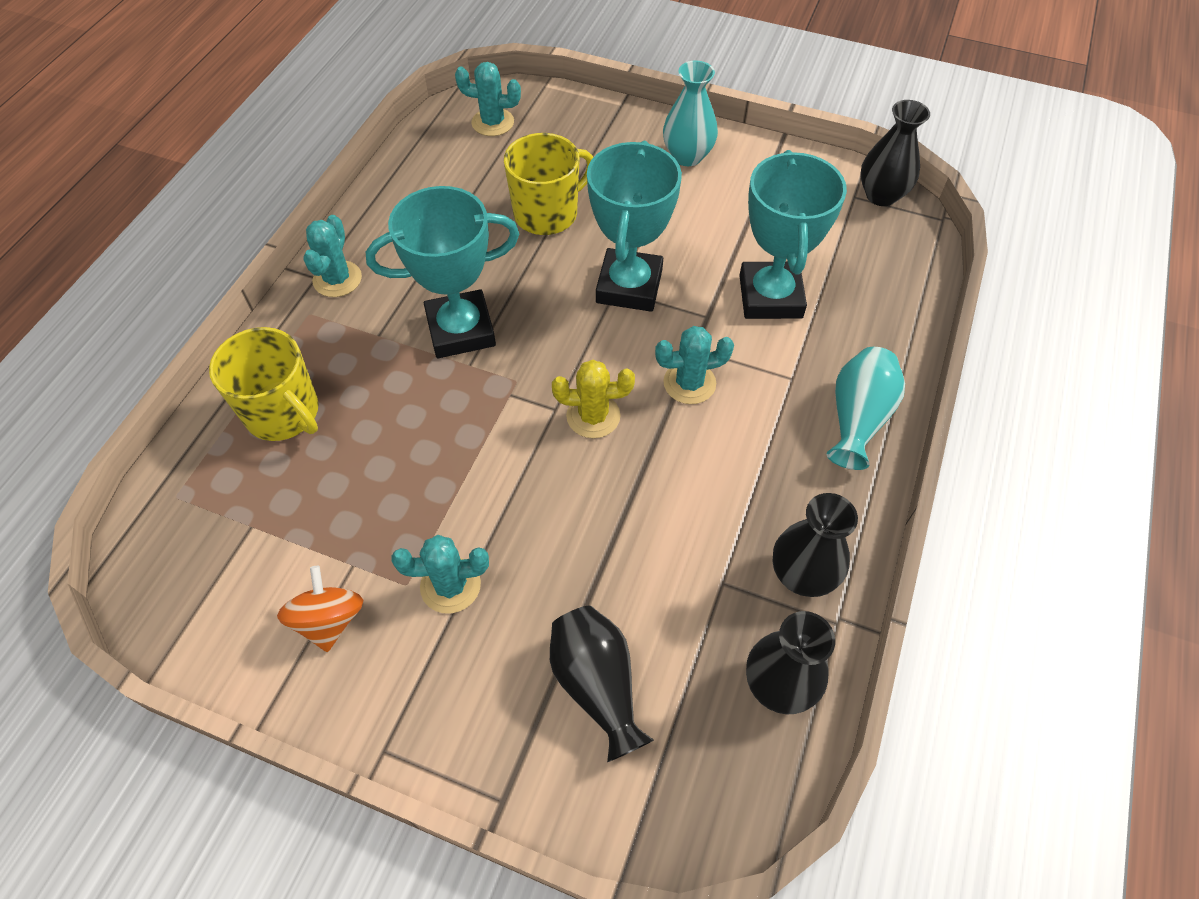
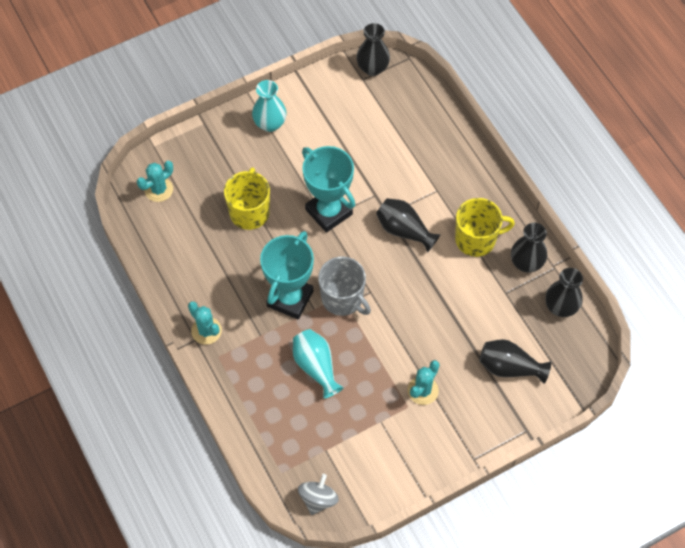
camera: 50 degrees left, 5 degrees up
yellow mug [209,327,319,441] -> yellow mug moved to [455,198,515,257]
orange spinning top [277,566,363,652] -> none
yellow cactus [552,360,635,438] -> none
turquoise cactus [655,326,734,404] -> black vase [376,198,441,253]
turquoise trophy [739,150,847,319] -> none
turquoise vase [827,347,905,470] -> turquoise vase moved to [293,329,344,399]
none -> grey spinning top [298,474,339,515]
none -> grey mug [318,257,371,316]

